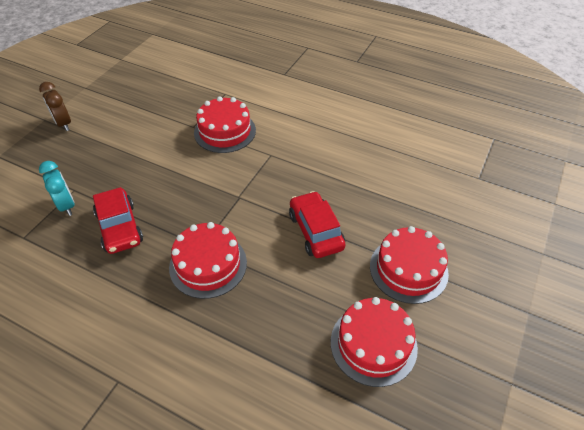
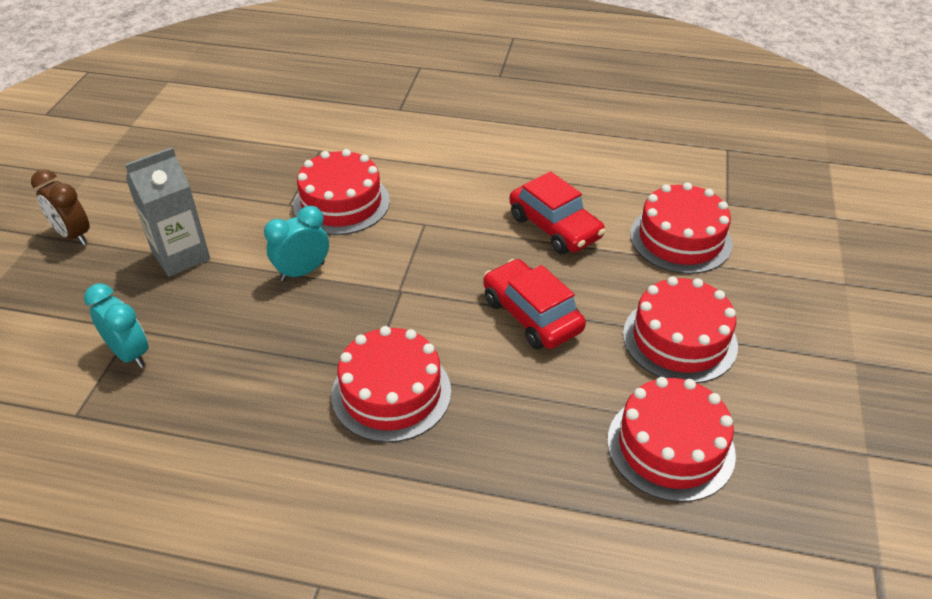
camera: 15 degrees left, 5 degrees down
red car [93,187,143,254] -> red car moved to [509,171,605,254]
none -> grey carton [125,147,210,277]
none -> turquoise clock [264,206,329,282]
none -> red cake [630,182,733,274]

